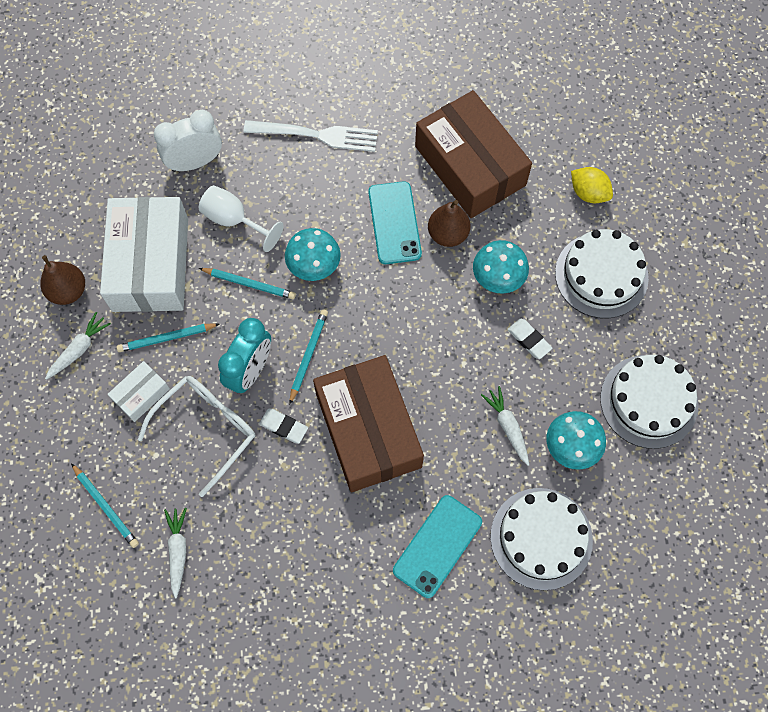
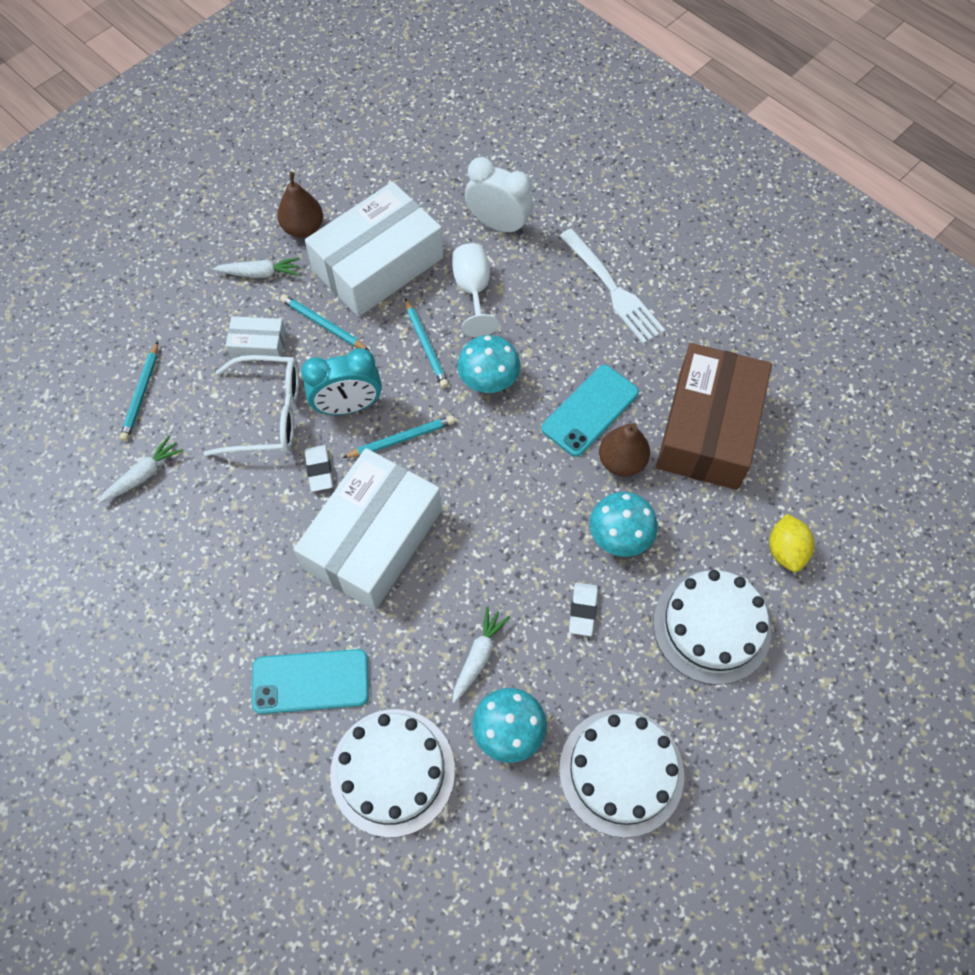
camera: 50 degrees right, 5 degrees down
brown box [313,355,424,492] -> white box [293,448,442,610]

